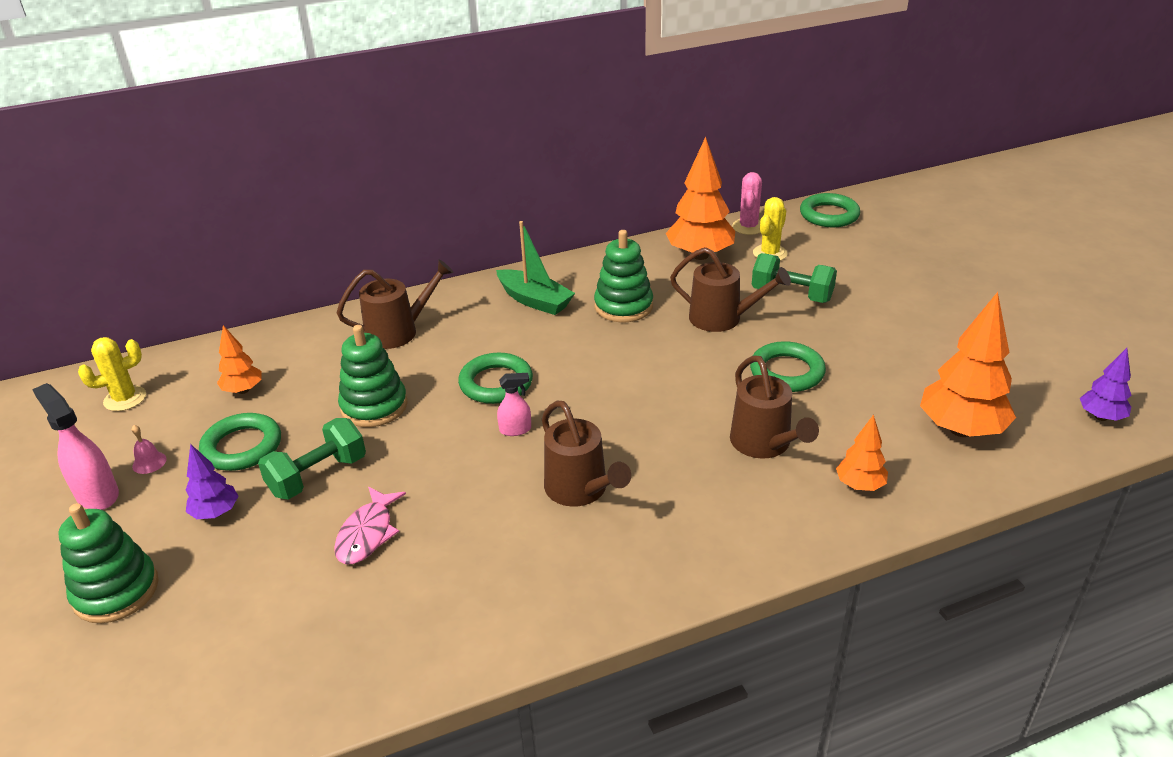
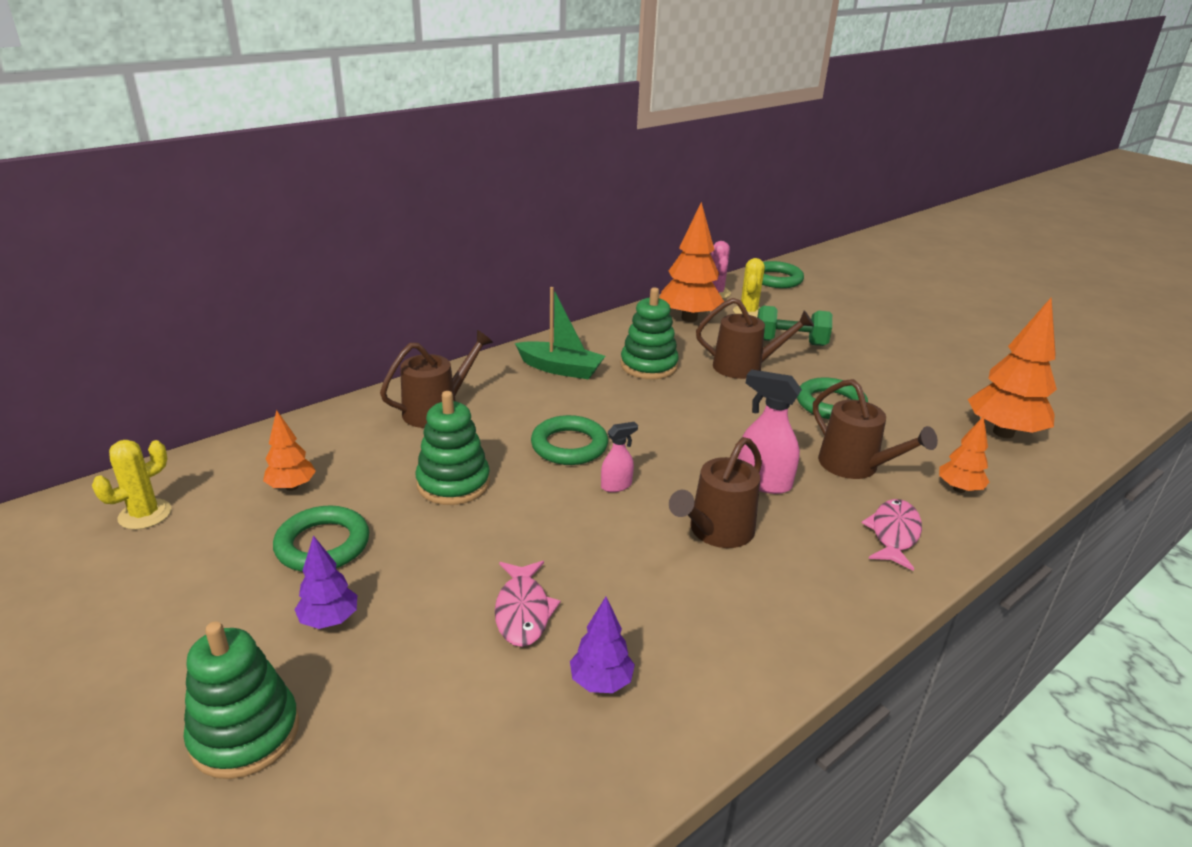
camera: 20 degrees left, 5 degrees down
pink spray bottle [32,383,119,510] -> pink spray bottle moved to [738,369,802,494]
pink bell [132,425,167,474] -> none
green dumbbell [258,418,366,500] -> none
brown watering can [542,401,631,507] -> brown watering can turned 90 degrees clockwise [669,437,762,548]
purple tree [1080,348,1131,421] -> purple tree moved to [570,597,635,693]
none -> pink fish [862,499,922,571]

